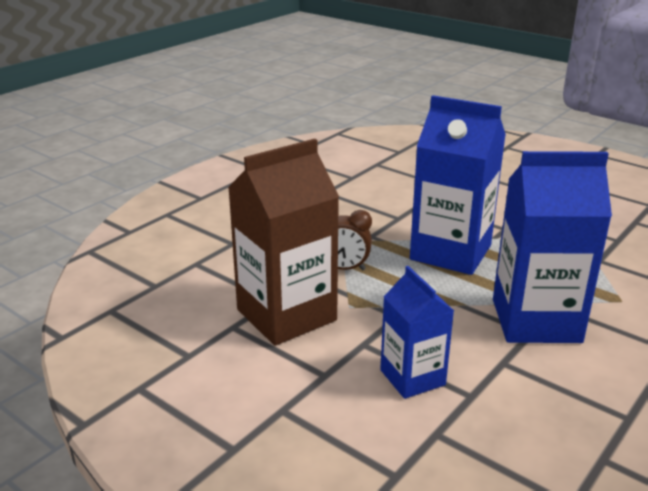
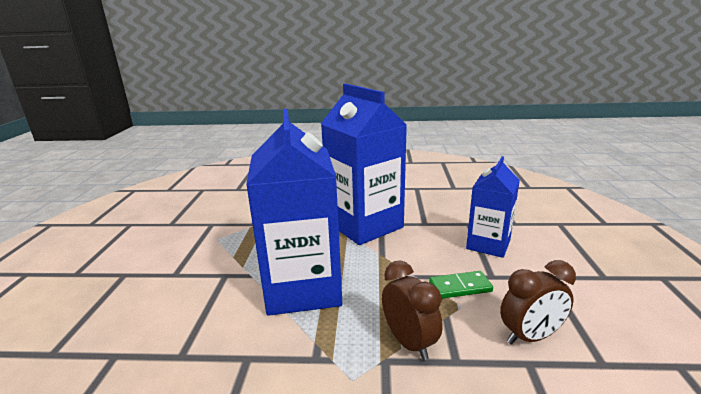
camera: 125 degrees left, 5 degrees down
brown carton [228,139,339,346] -> brown clock [500,260,576,345]
none -> green domino [429,271,493,299]

